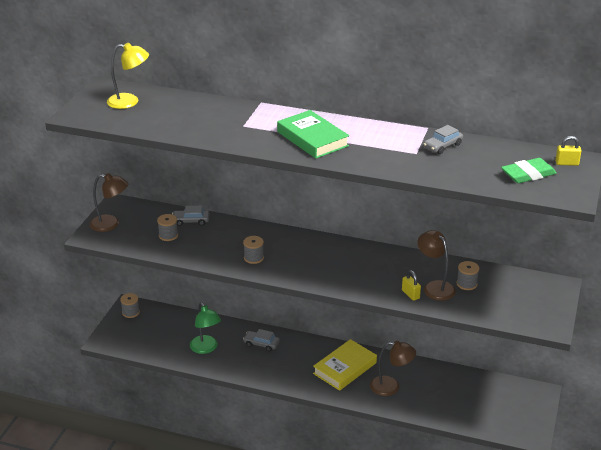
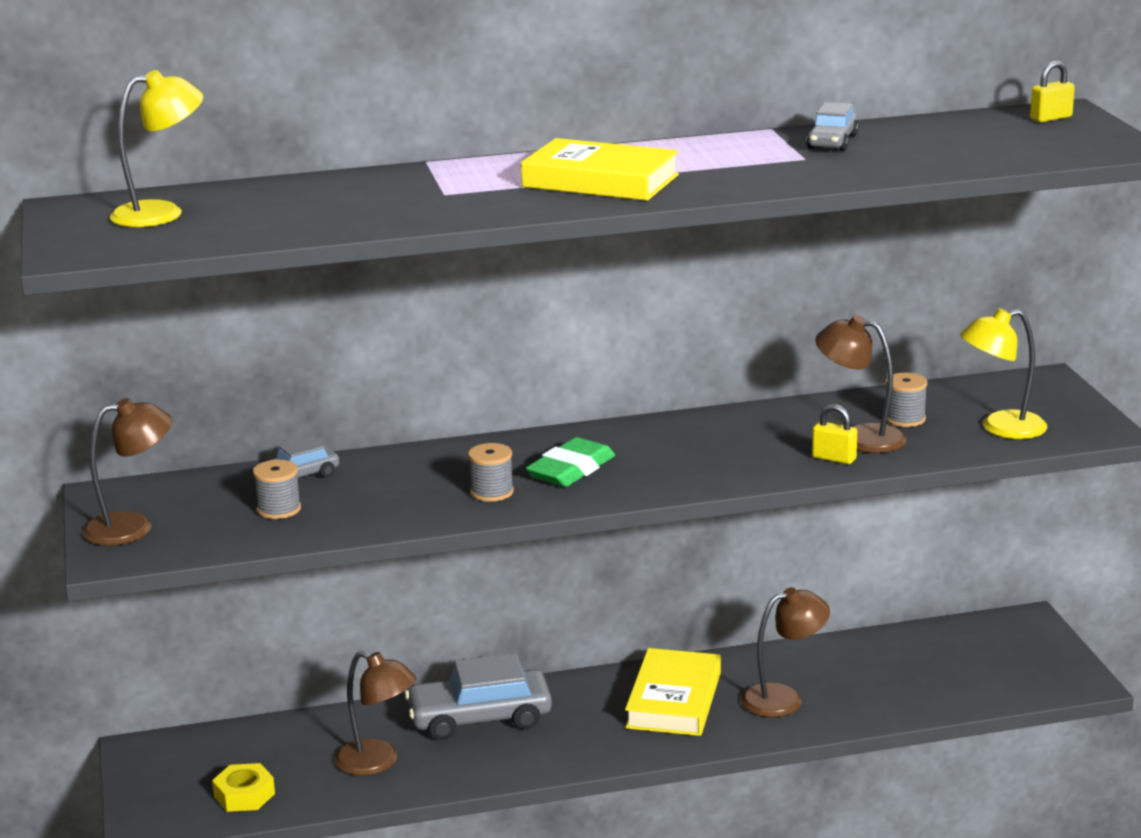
camera: 30 degrees left, 10 degrees down
grey spool [120,293,140,318] -> none
green lamp [190,302,221,354] -> brown lamp [335,651,417,776]
grey car [243,329,280,352] -> grey car [405,653,552,740], size x1.82
green book [277,110,349,159] -> yellow book [521,138,679,201]
green eraser [501,158,557,183] -> green eraser moved to [526,437,615,487]
none -> yellow nut [212,763,275,812]
none -> yellow lamp [960,308,1047,439]

